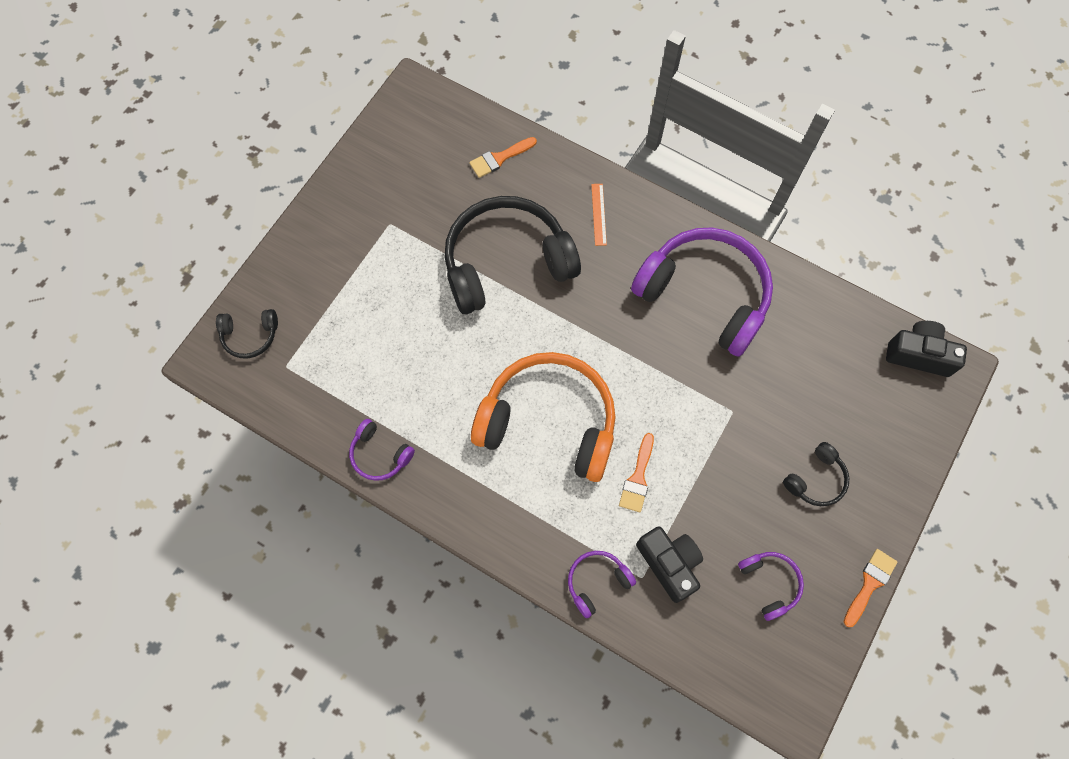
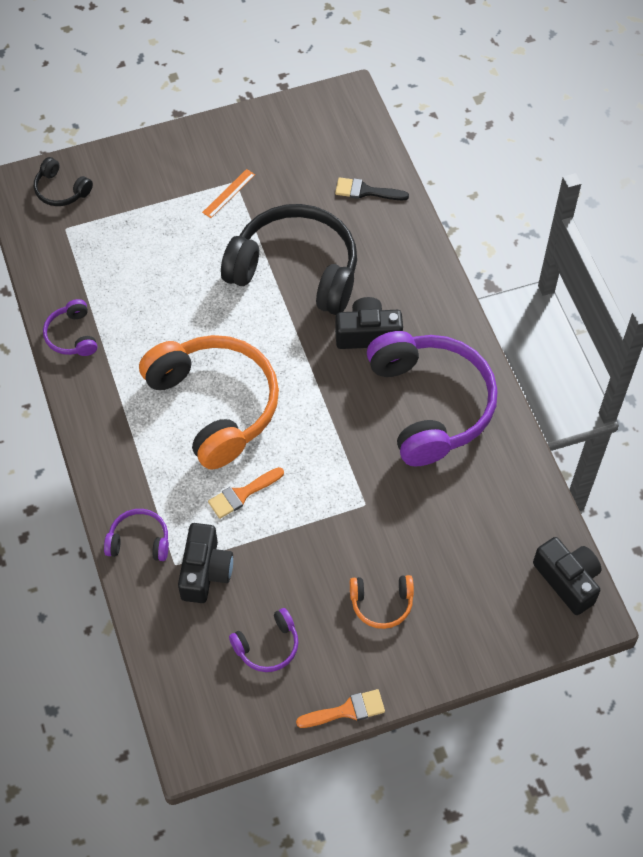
camera: 40 degrees right, 10 degrees down
orange brush [469,137,537,178] -> black brush [335,177,409,200]
orange ruler [591,184,607,246] -> orange ruler moved to [202,169,255,218]
purple headphones [738,552,804,621] -> purple headphones turned 45 degrees clockwise [229,608,298,672]
black headphones [783,442,849,506] -> orange headphones [350,575,414,629]
none -> black camera [335,297,403,349]

